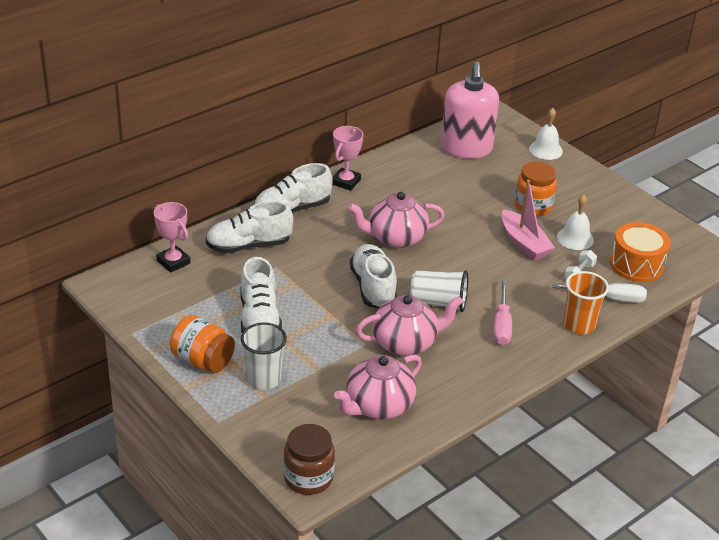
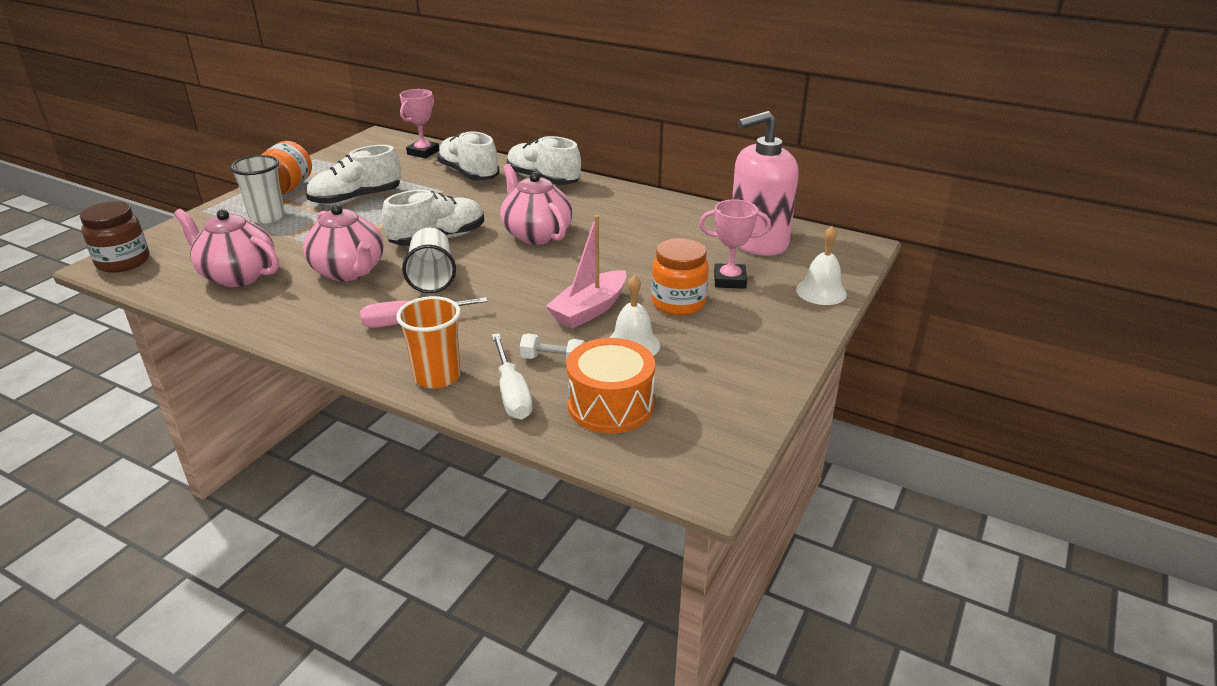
camera: 70 degrees right, 5 degrees down
pink trophy [332,126,363,191] -> pink trophy moved to [699,199,771,289]

